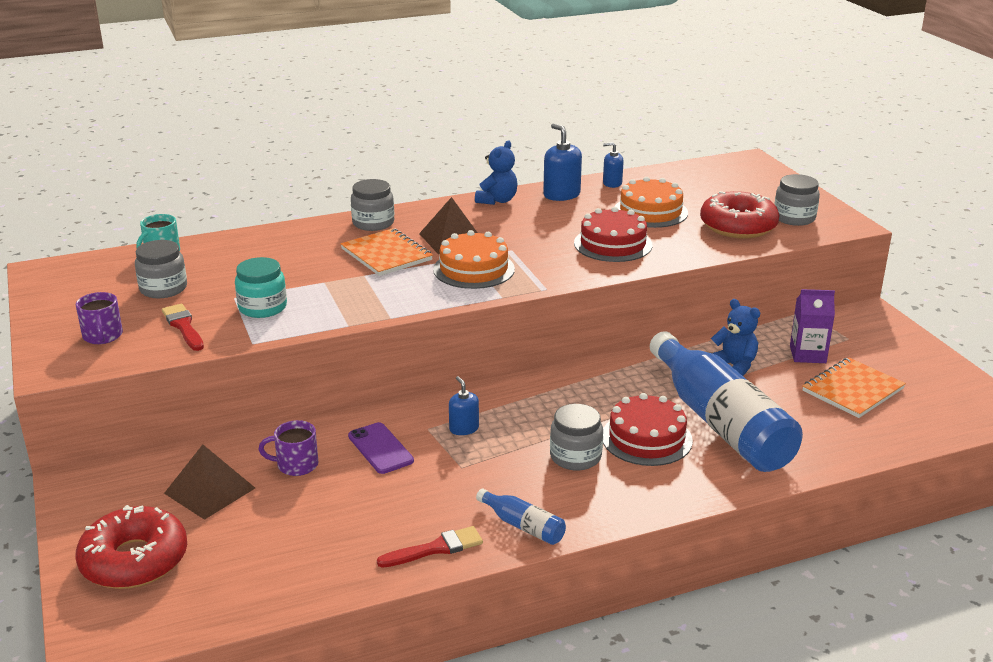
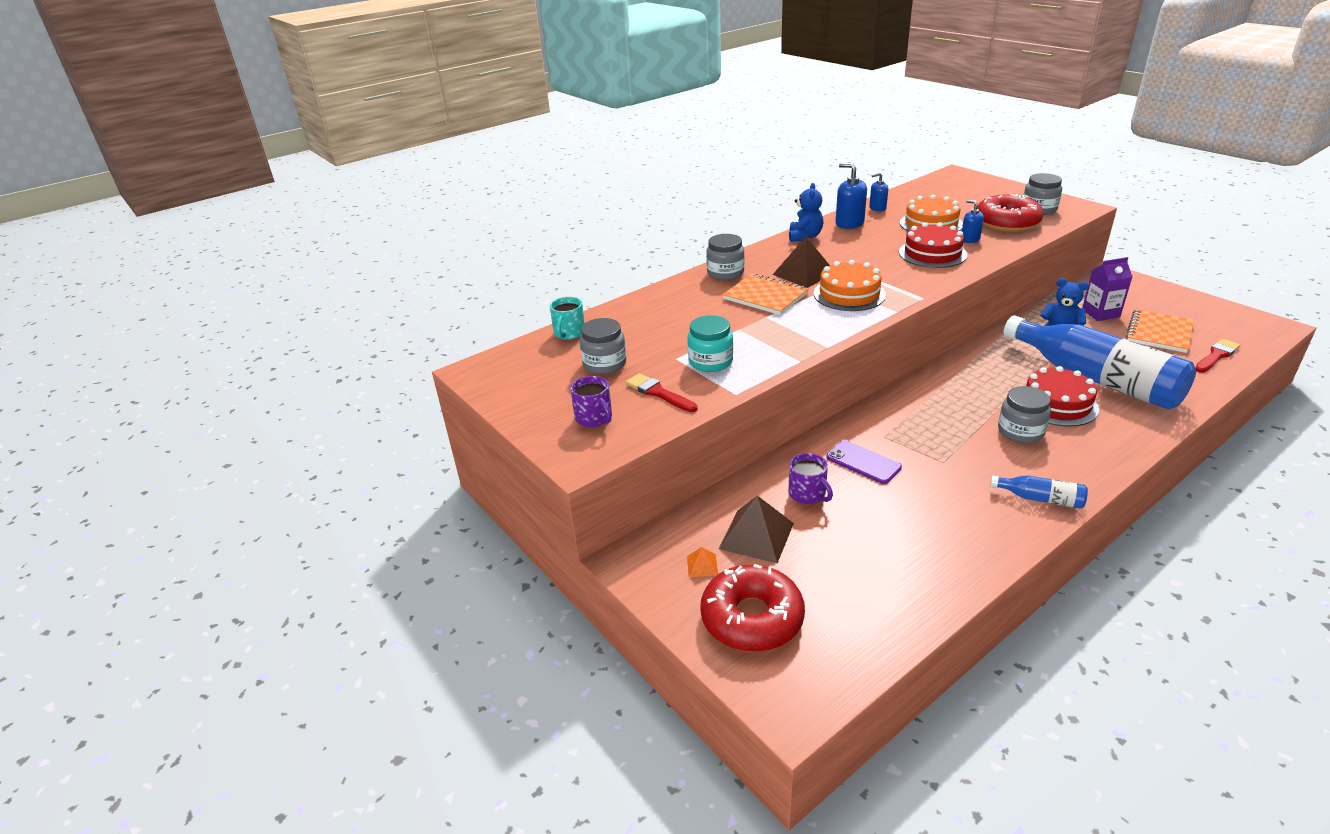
camera: 15 degrees left, 5 degrees up
purple mug [258,420,318,476] -> purple mug turned 105 degrees counterclockwise [788,453,833,504]
red brush [377,526,483,568] -> red brush moved to [1195,339,1240,373]
blue soap dispenser [449,376,479,435] -> blue soap dispenser moved to [962,200,984,243]
none -> orange pyramid [687,547,718,577]

